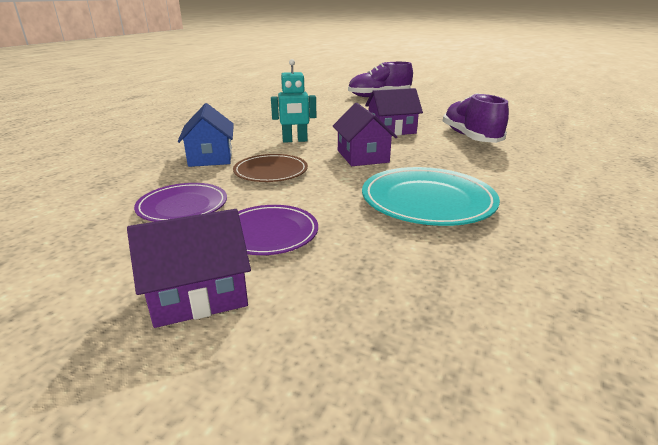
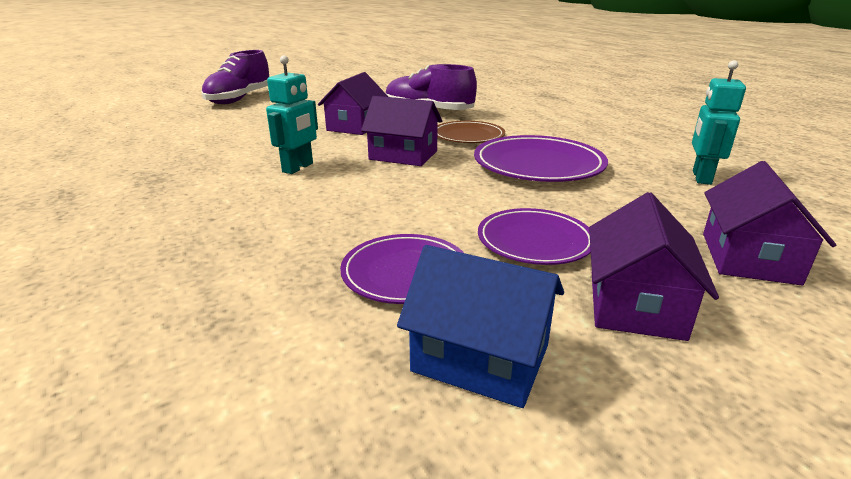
camera: 55 degrees left, 0 degrees up
blue house [178,103,234,167] -> blue house moved to [397,245,564,408]
brown plate [233,154,308,182] -> brown plate moved to [437,121,505,143]
turquoise plate [362,167,500,226] -> purple plate [474,135,608,182]
none -> turquoise robot [692,60,746,185]
none -> purple house [703,161,836,285]

